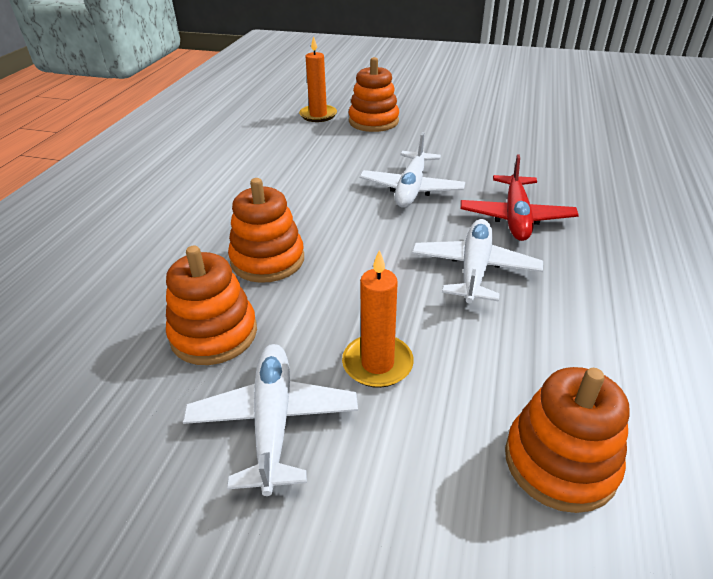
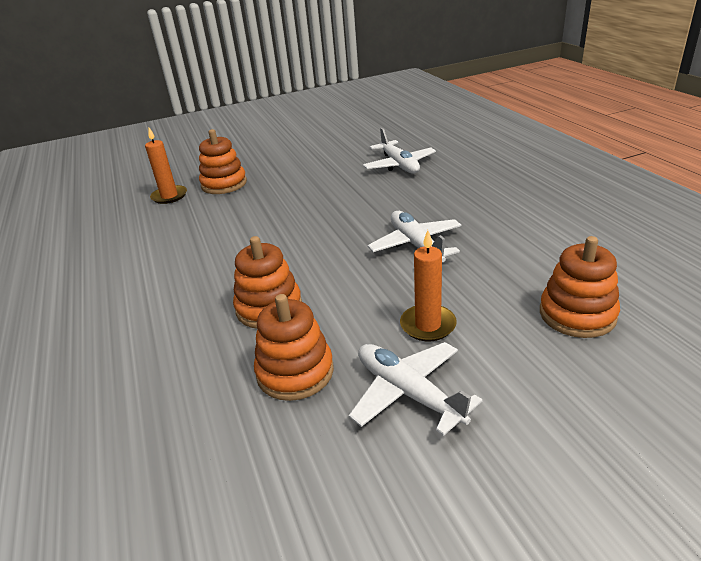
camera: 35 degrees left, 5 degrees down
white plane [359,132,465,208] -> white plane moved to [363,128,436,174]
red plane [460,154,579,241] -> none

